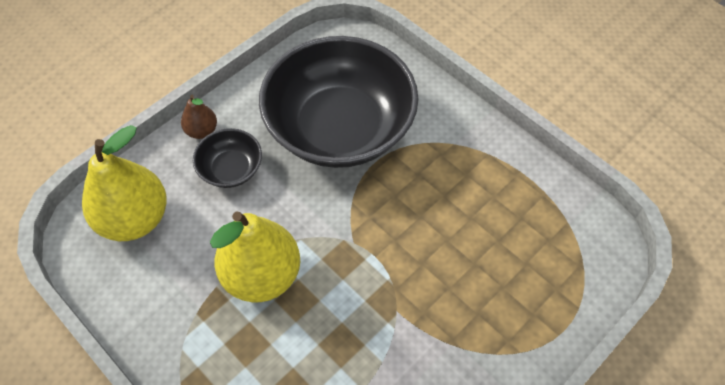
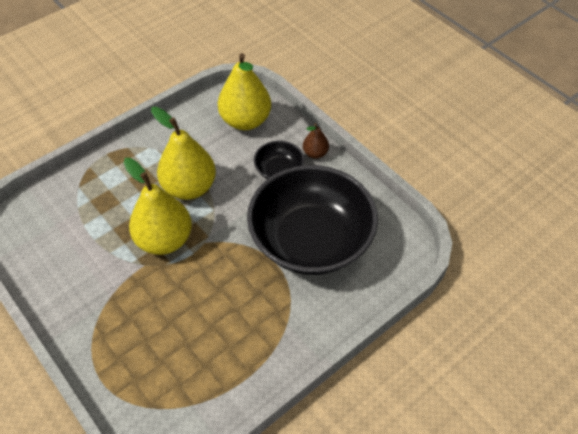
camera: 95 degrees right, 5 degrees down
none -> yellow pear [124,158,192,255]

